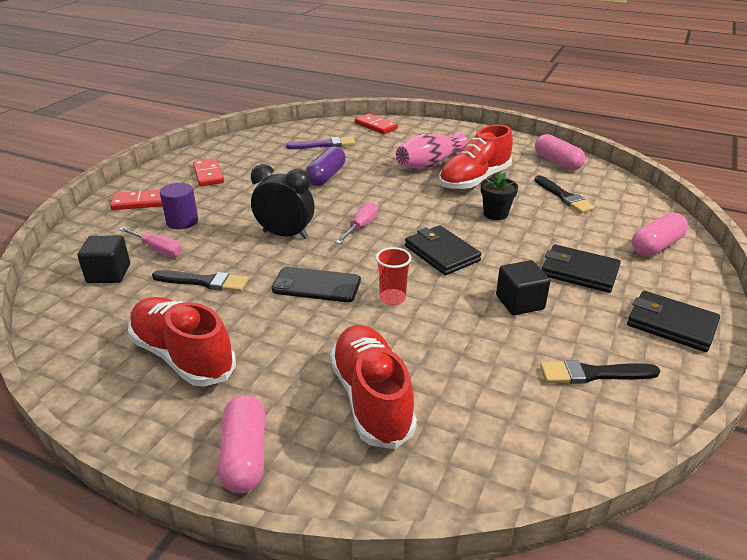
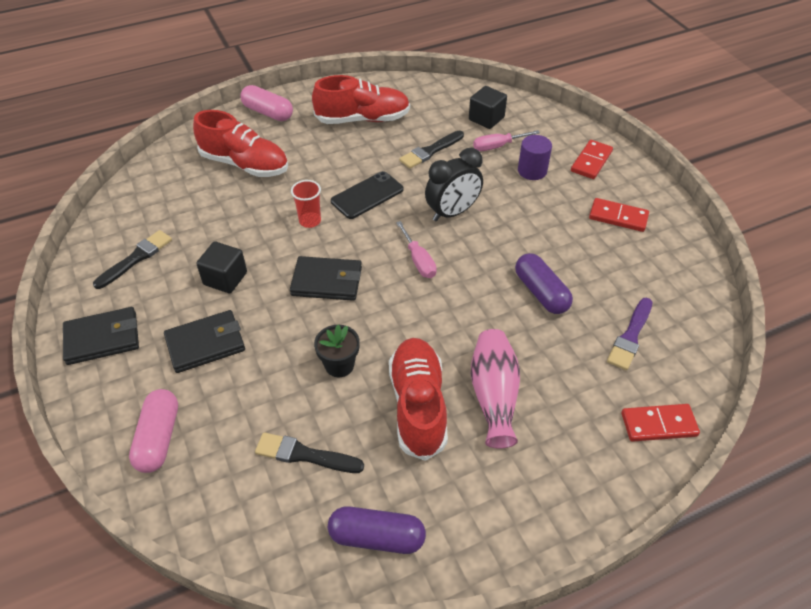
camera: 130 degrees right, 15 degrees up
pink capsule [535,134,585,170] -> purple capsule [328,506,426,554]

